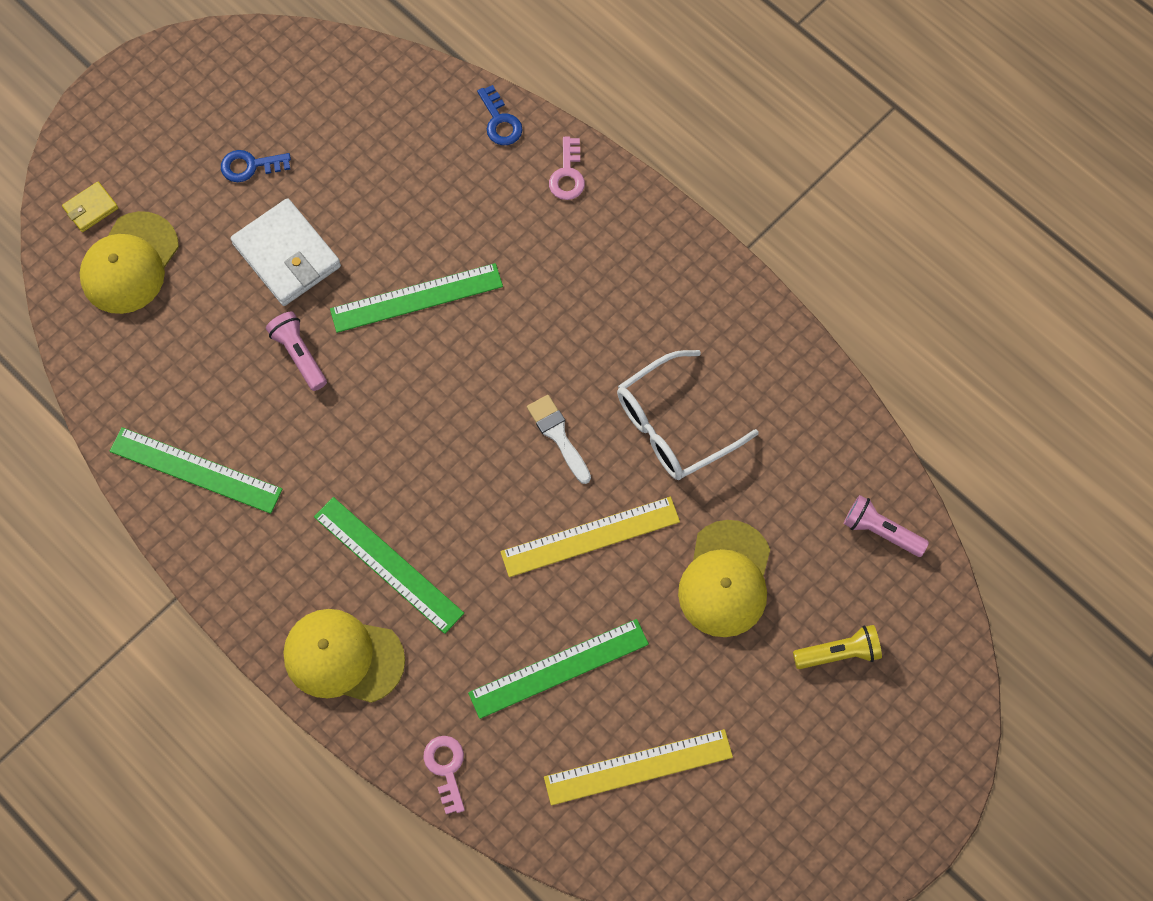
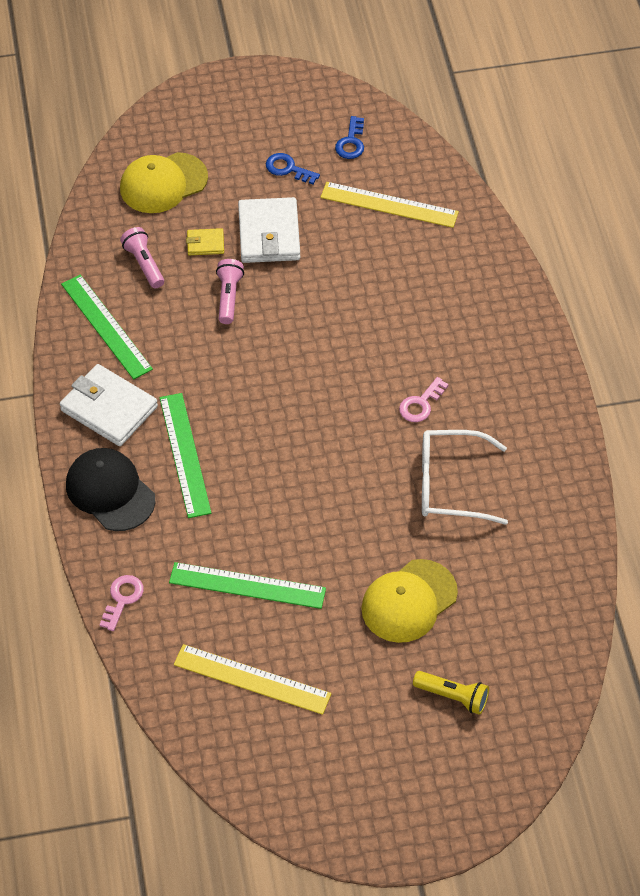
camera: 35 degrees right, 15 degrees down
yellow wallet [62,182,118,232] -> yellow wallet moved to [186,228,224,255]
yellow cap [283,609,405,703] -> black cap [66,448,156,531]
green ruler [330,263,503,333] -> none
blue key [477,85,523,145] -> blue key moved to [335,116,364,159]
yellow ruler [500,497,680,577] -> yellow ruler moved to [320,182,459,228]
white brush [527,395,591,484] -> none
pink key [549,137,585,200] -> pink key moved to [399,377,449,422]
pink flashlight [844,495,929,557] -> pink flashlight moved to [120,227,164,289]
none -> white wallet [60,364,158,446]

